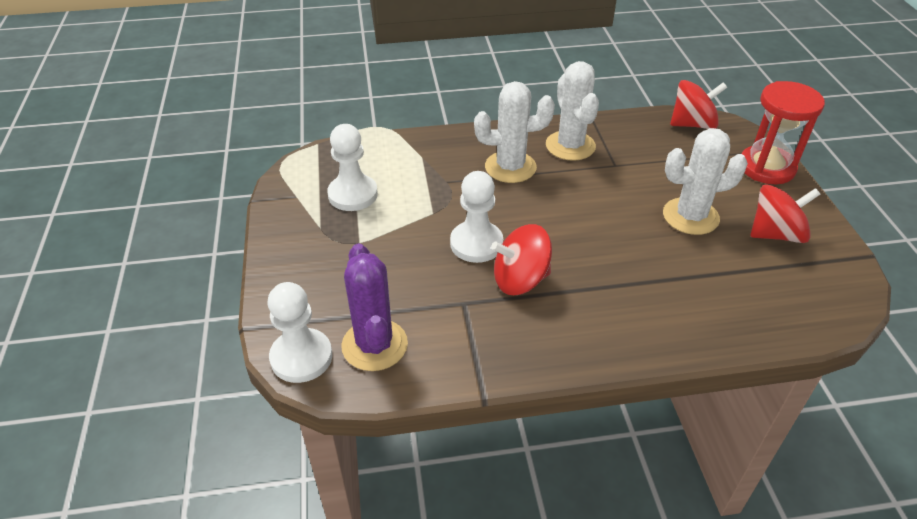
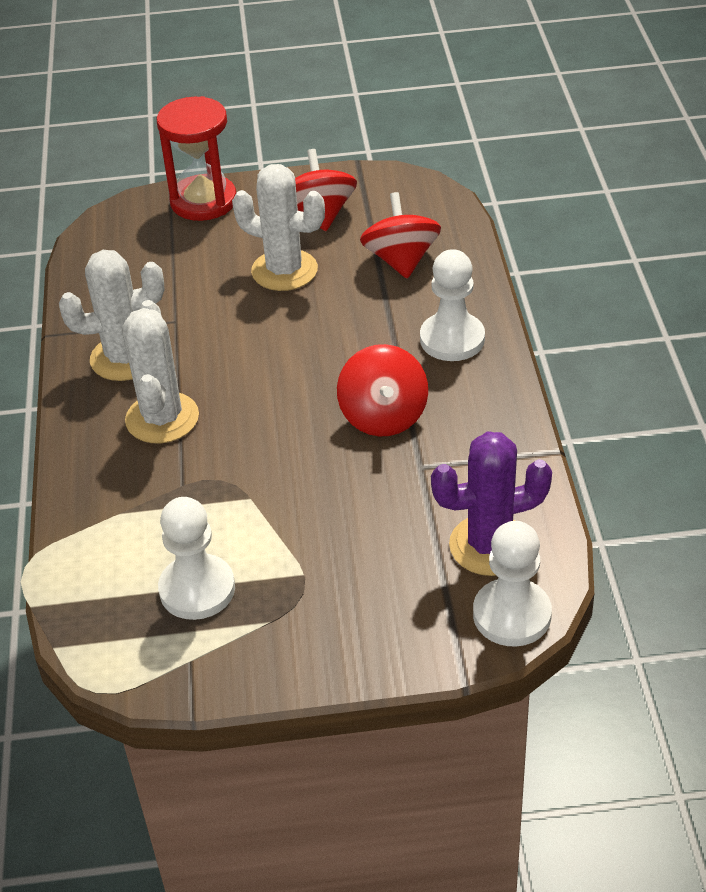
camera: 85 degrees left, 0 degrees up
white pawn [450,171,503,263] -> white pawn moved to [420,249,485,361]
white cactus [663,128,748,235] -> white cactus turned 60 degrees counterclockwise [232,164,325,291]
red spinning top [670,80,727,129] -> red spinning top moved to [360,192,441,279]

